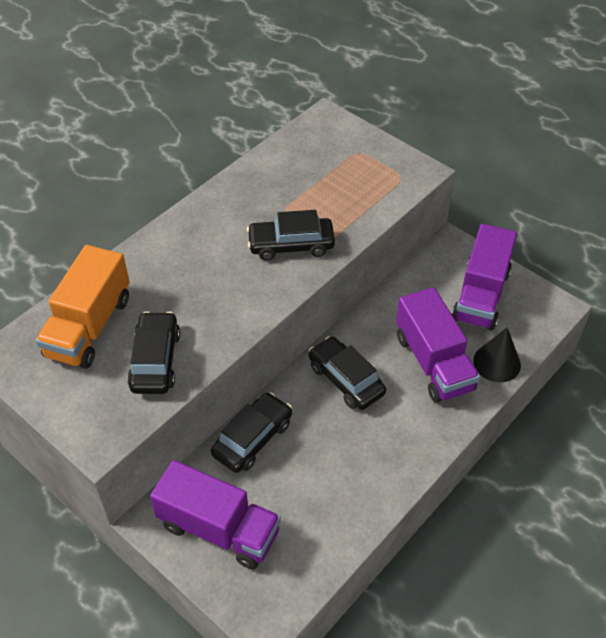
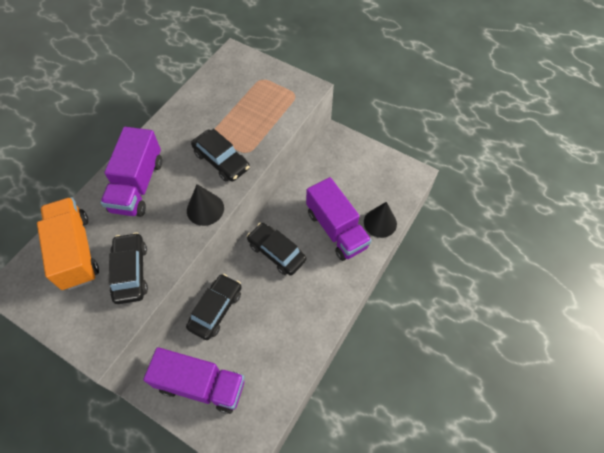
camera: 10 degrees left, 10 degrees up
orange truck [35,245,130,369] -> orange truck turned 150 degrees clockwise [37,197,99,290]
black car [247,210,335,261] -> black car turned 120 degrees counterclockwise [191,129,250,182]
purple truck [452,224,517,330] -> purple truck moved to [100,127,162,217]
none -> black cone [187,184,224,226]

